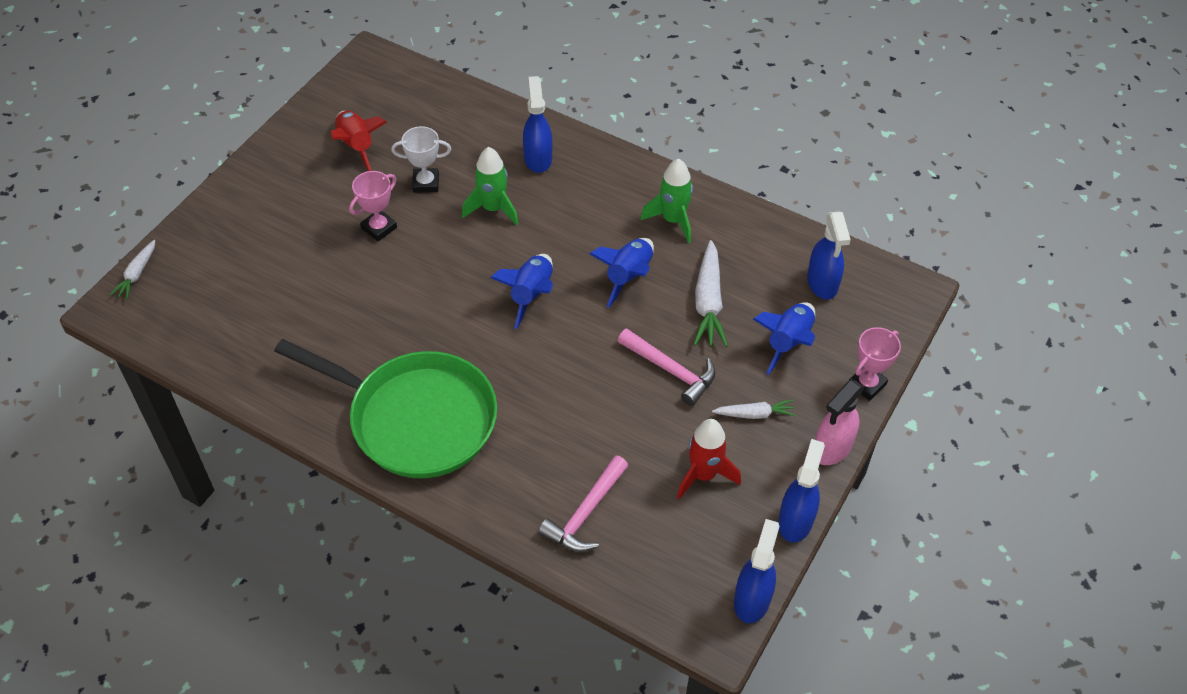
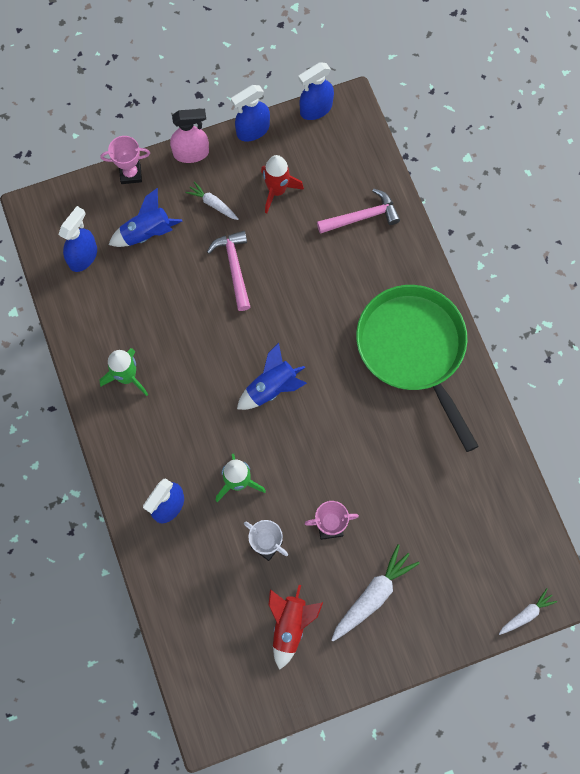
camera: 140 degrees left, 20 degrees up
blue rocket [589,238,654,308] -> none
white carrot [693,240,728,347] -> white carrot moved to [331,544,420,641]

